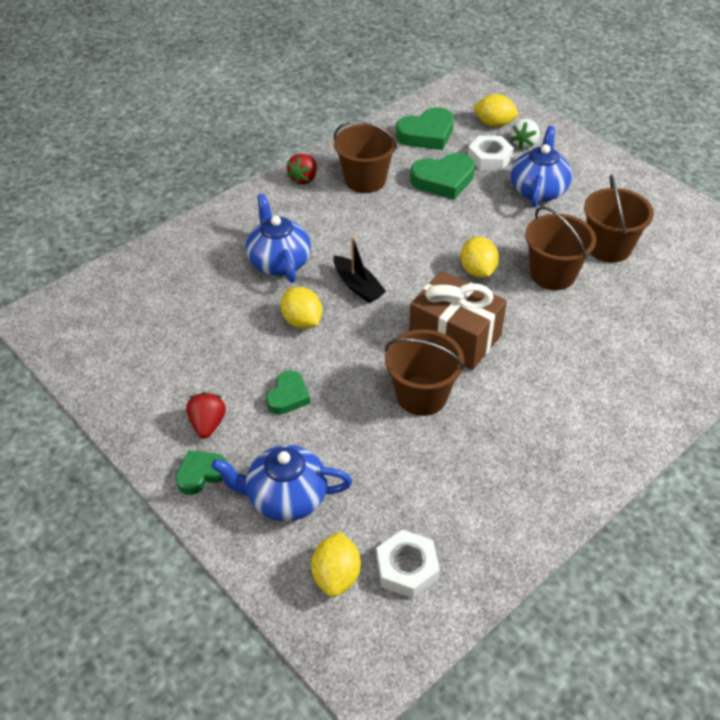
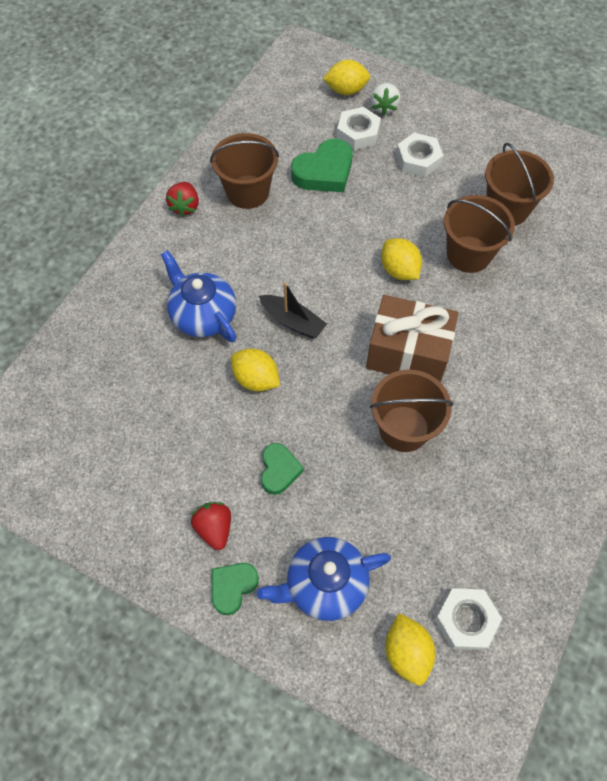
camera: 20 degrees left, 15 degrees up
green heart [396,107,454,150] -> none
blue teapot [511,126,572,207] -> white nut [396,133,443,177]

